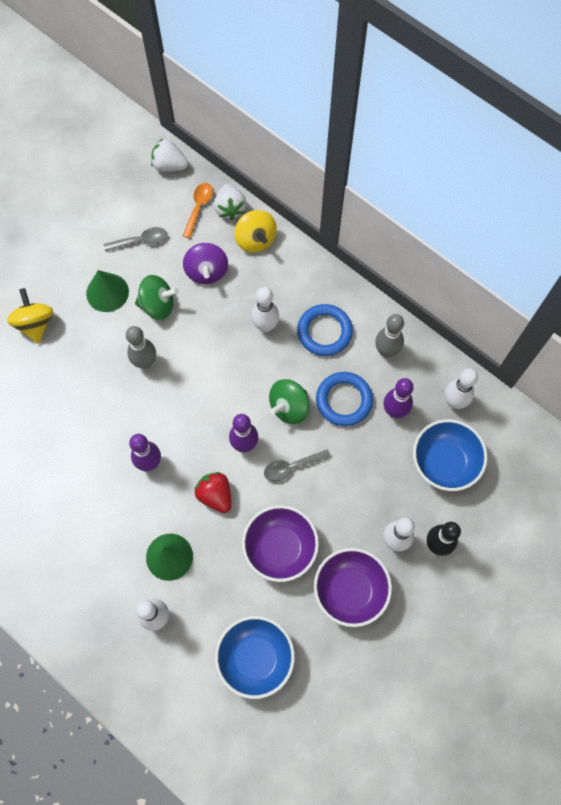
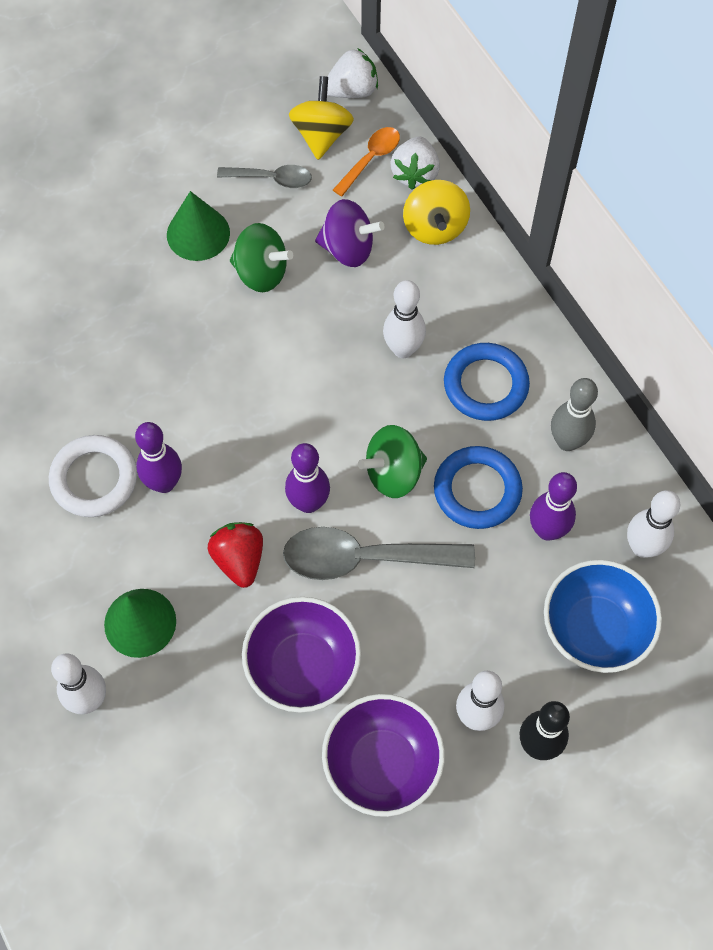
camera: 20 degrees right, 5 degrees down
yellow spinning top [7,288,53,344] -> yellow spinning top moved to [289,76,354,160]
grey bowling pin [126,326,156,369] -> none
white strawberry [151,138,188,172] -> white strawberry turned 120 degrees clockwise [327,48,378,98]
purple spinning top [183,243,228,284] -> purple spinning top turned 90 degrees counterclockwise [315,199,384,267]
blue bowl [215,616,295,699] -> none
grey spoon [264,449,331,482] -> grey spoon [283,527,475,580], size x1.77
none -> white ring [49,435,137,517]

